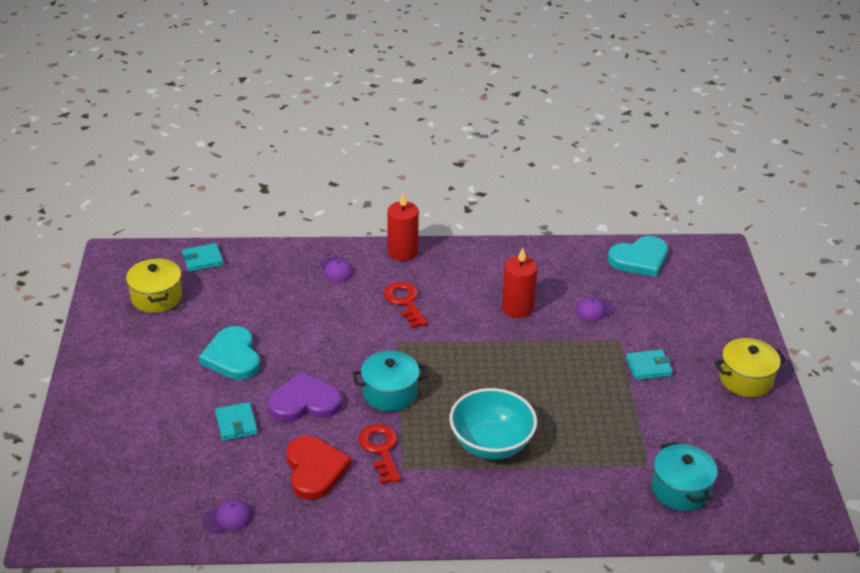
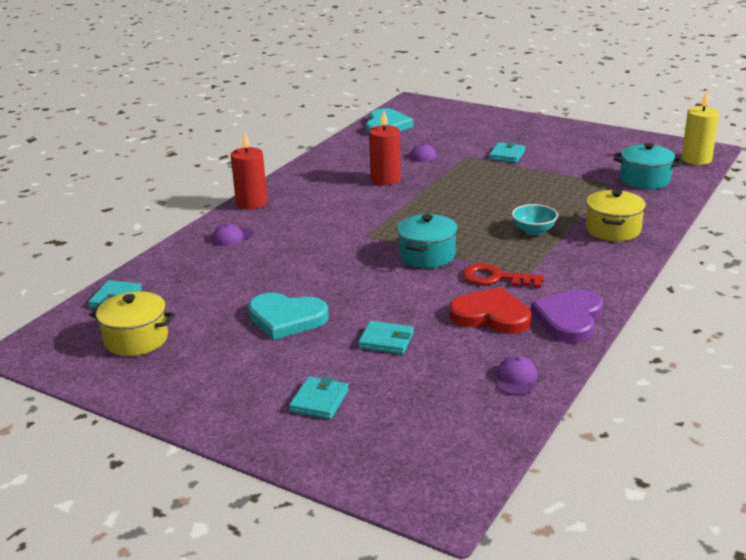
camera: 55 degrees left, 10 degrees down
purple heart [268,372,342,422] -> purple heart moved to [531,289,603,343]
purple cap [321,257,353,282] -> purple cap turned 135 degrees clockwise [212,224,254,246]
red key [384,282,428,328] -> none
turquoise bowl [449,388,537,459] -> turquoise bowl [512,204,558,235], size x0.55
yellow pot [714,338,786,397] -> yellow pot moved to [586,190,646,241]
none -> turquoise wallet [289,376,349,419]
none -> yellow candle [681,90,719,165]

